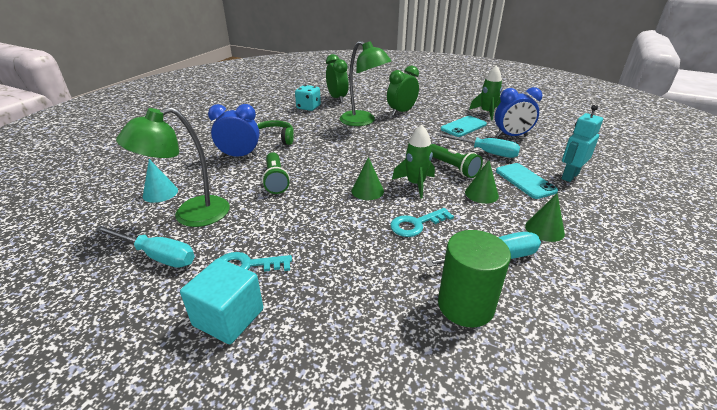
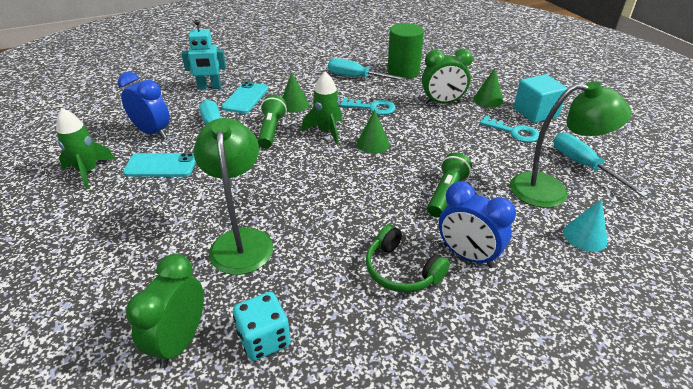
camera: 140 degrees left, 5 degrees up
green clock [387,66,419,116] -> green clock moved to [422,49,473,104]
green cone [525,193,565,242] -> green cone moved to [473,68,503,107]

